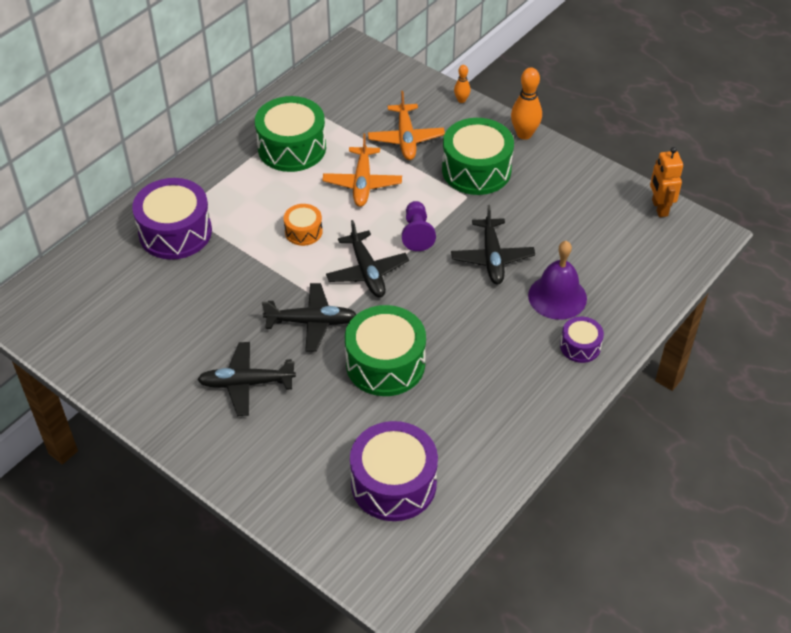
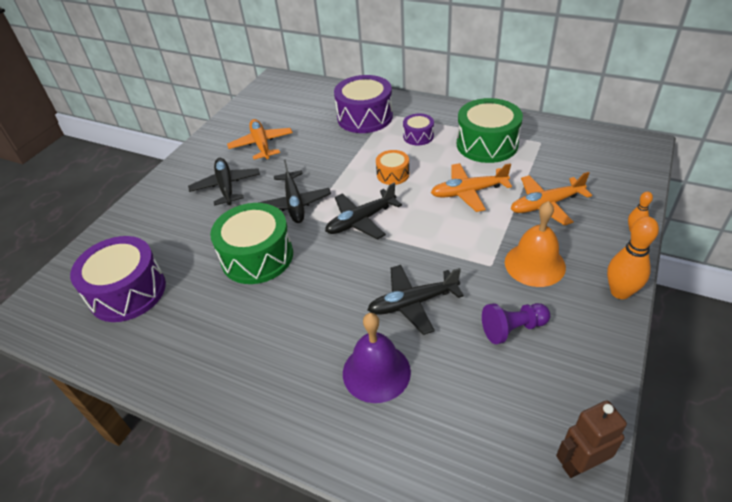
camera: 80 degrees right, 5 degrees down
purple pawn [402,201,436,251] -> purple pawn moved to [482,303,550,344]
green drum [442,118,514,195] -> orange bell [505,201,566,287]
purple drum [560,317,604,363] -> purple drum moved to [403,113,434,145]
orange robot [650,147,683,217] -> brown robot [556,400,627,478]
none -> orange plane [227,119,293,159]

